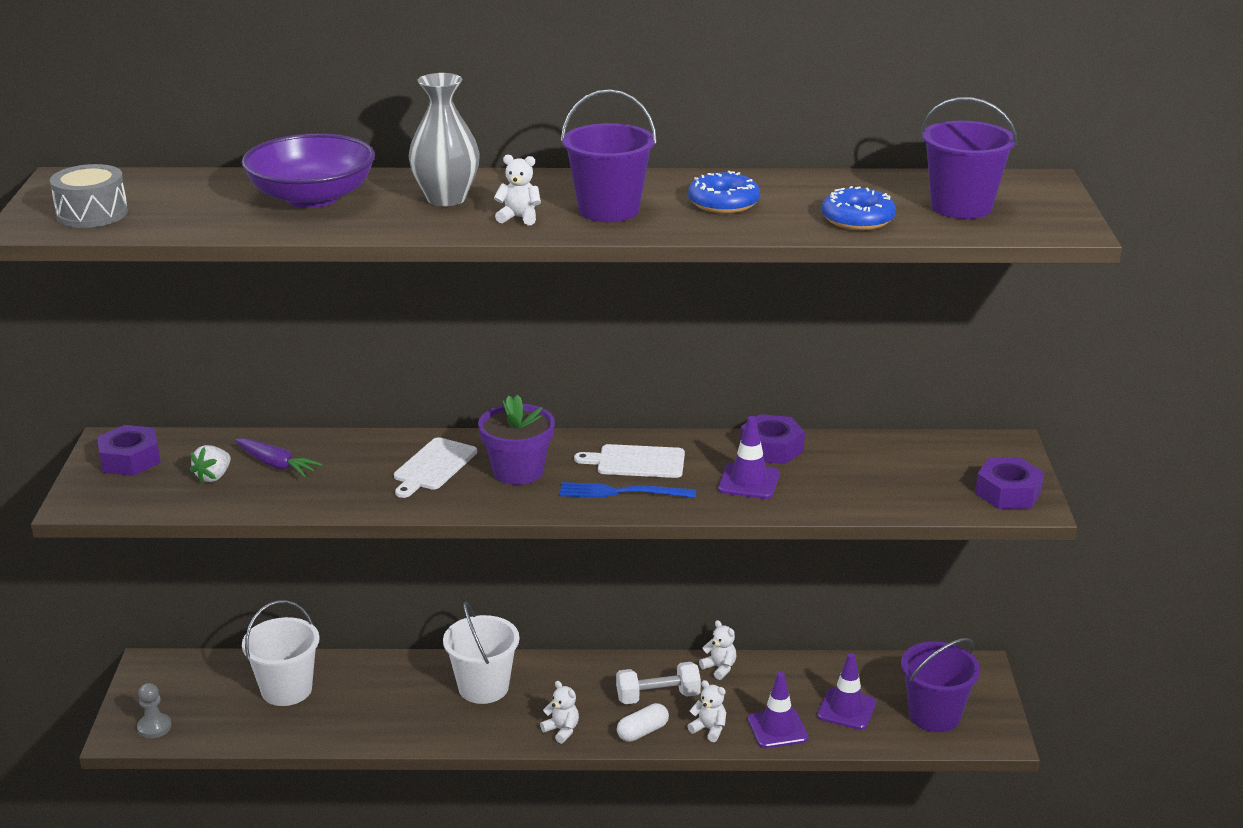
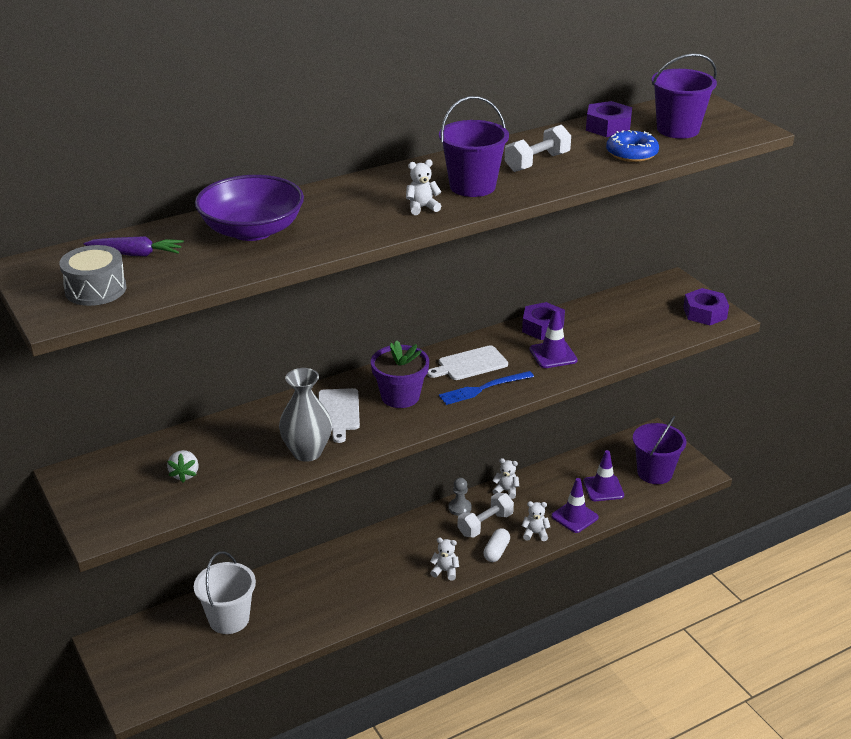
camera: 30 degrees left, 5 degrees up
purple nut [97,425,161,476] -> purple nut moved to [586,101,632,137]
grey pawn [137,683,171,738] -> grey pawn moved to [448,478,472,516]
purple carrot [235,438,323,477] -> purple carrot moved to [84,236,184,256]
grey vase [409,73,480,206] -> grey vase moved to [279,368,332,462]
white bucket [443,602,520,704] -> none
blue donut [688,171,760,213] -> white dumbbell [505,125,571,172]

